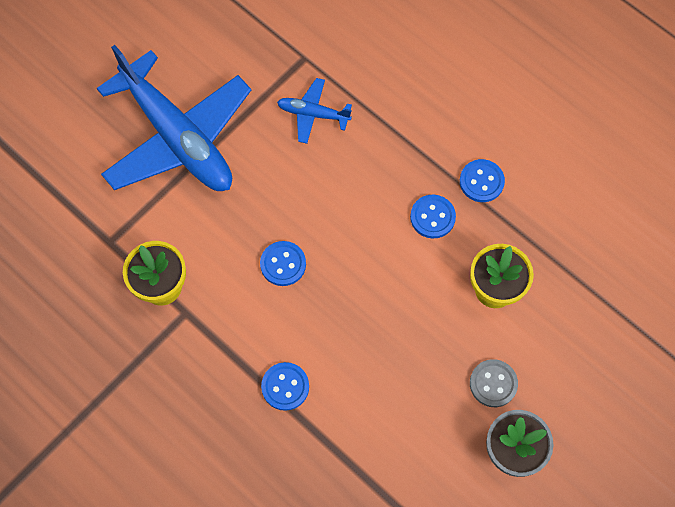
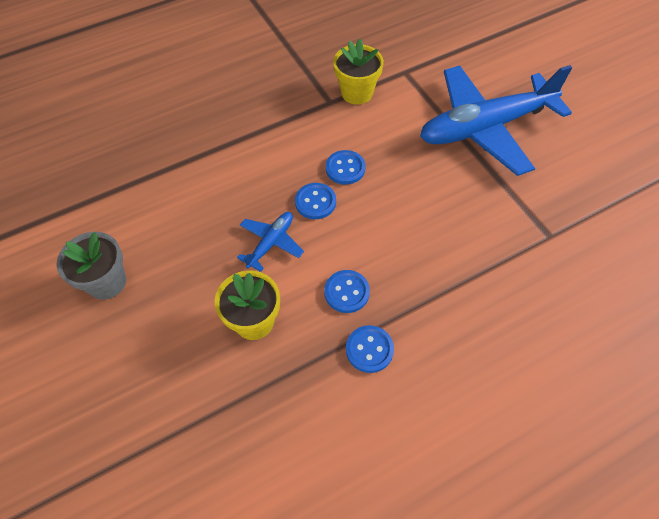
camera: 110 degrees right, 10 degrees down
blue button [261,362,309,411] -> blue button moved to [295,183,336,219]
blue plane [277,78,352,144] -> blue plane moved to [237,212,304,272]
grey button [470,359,518,407] -> none

